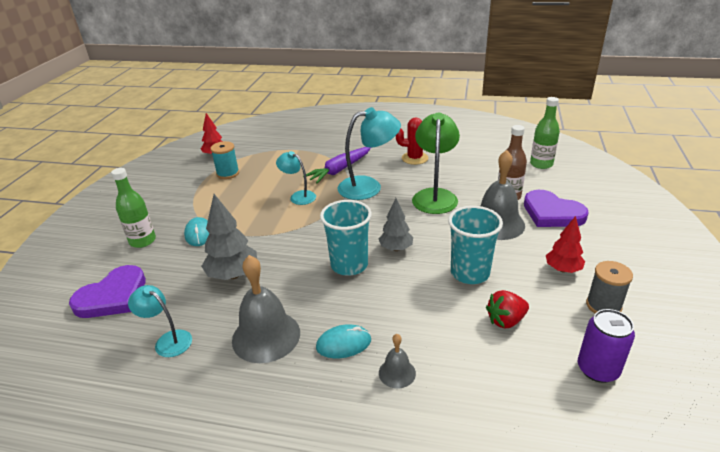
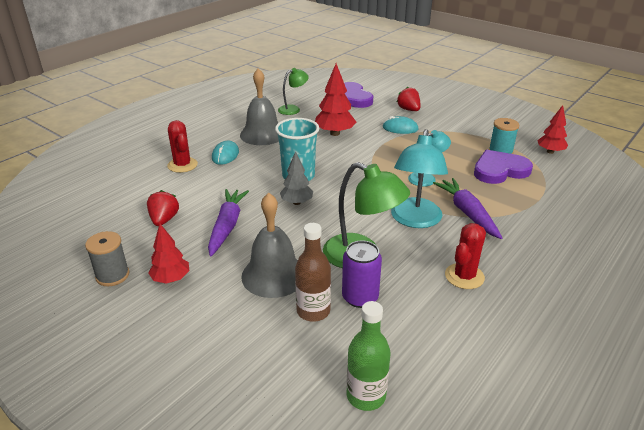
camera: 115 degrees right, 0 degrees up
green bottle [111,168,156,248] -> red strawberry [397,87,421,111]
turquoise lamp [128,285,192,357] -> green lamp [278,68,309,115]
grey tree [201,194,257,280] -> red tree [315,64,356,136]
grey bell [379,334,416,388] -> red cactus [167,120,198,173]
turquoise cup [448,206,503,284] -> purple carrot [208,189,249,256]
purple heart [524,190,589,227] -> purple heart moved to [474,150,533,184]
purple can [578,309,635,383] -> purple can moved to [342,240,382,308]

